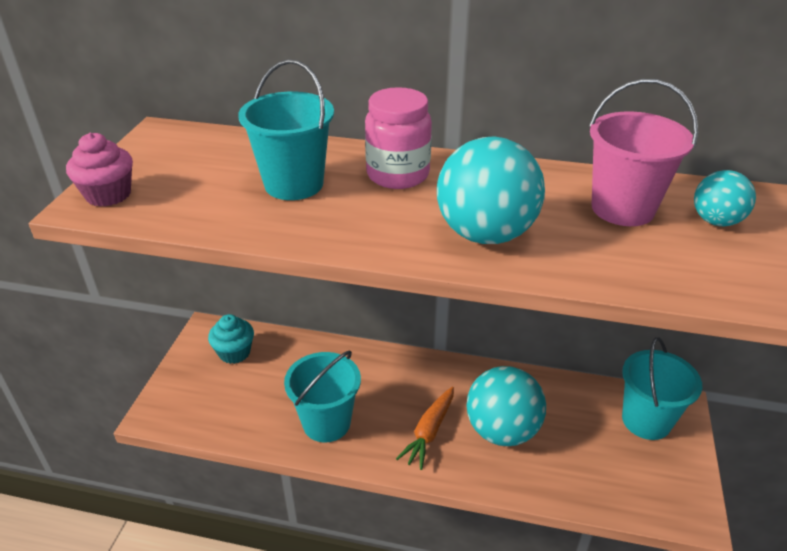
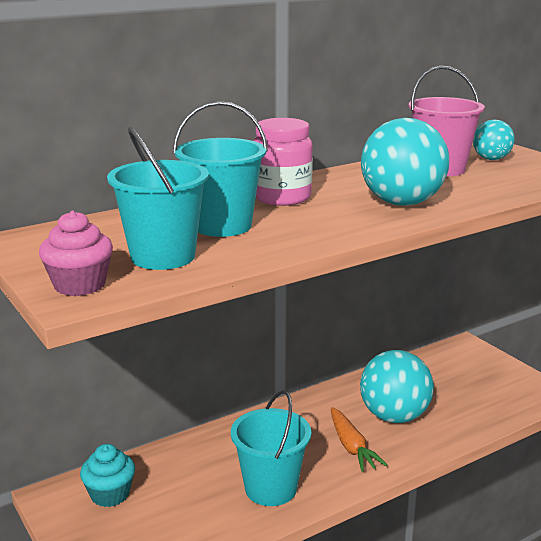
camera: 45 degrees left, 15 degrees down
turquoise bucket [622,337,702,440] -> turquoise bucket moved to [107,127,209,270]

